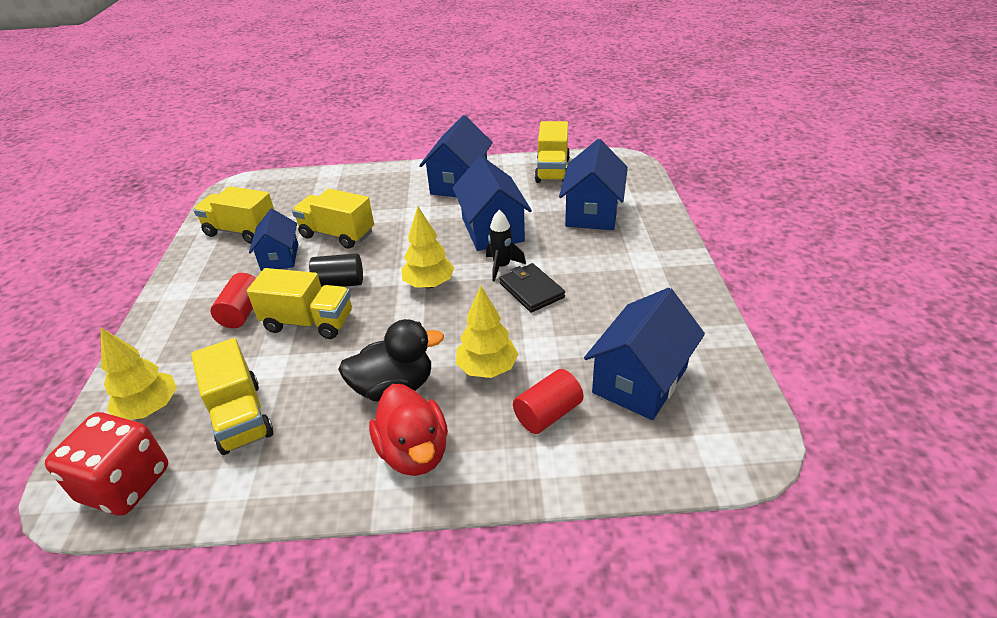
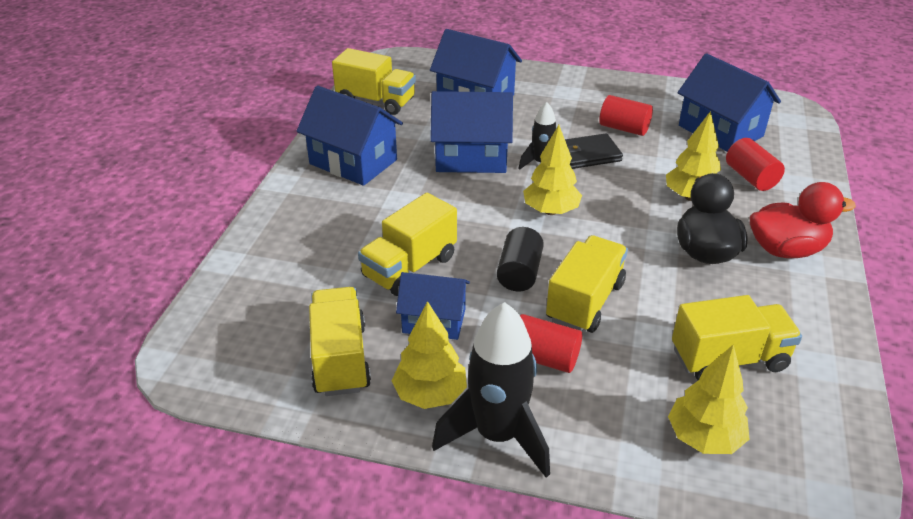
camera: 75 degrees left, 0 degrees up
red dice [45,412,168,516] -> none
yellow truck [193,186,274,244] -> yellow truck turned 135 degrees clockwise [309,287,371,396]
none -> yellow tree [391,301,467,409]
none -> black rocket [432,302,550,478]
none -> red cylinder [599,95,653,136]

